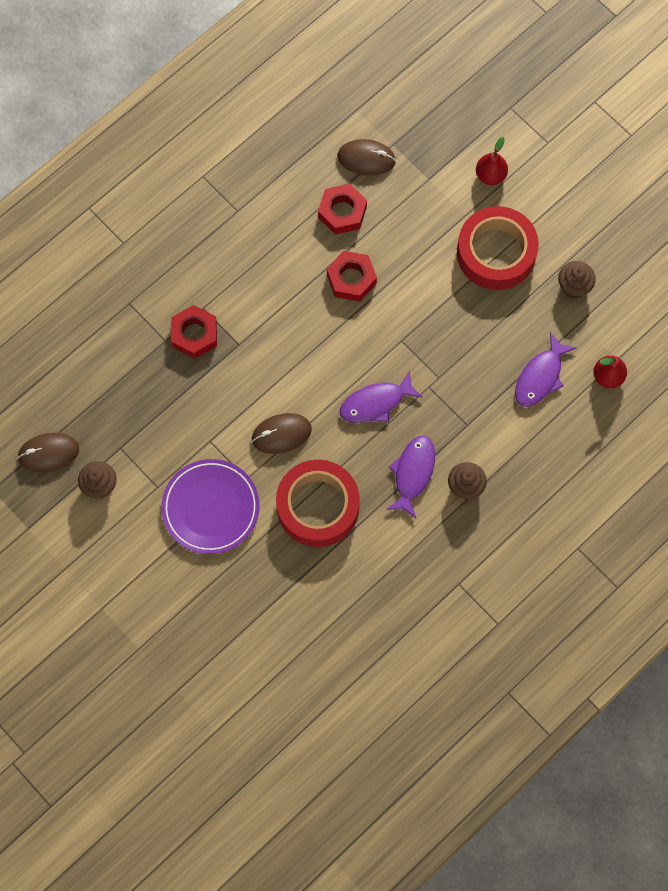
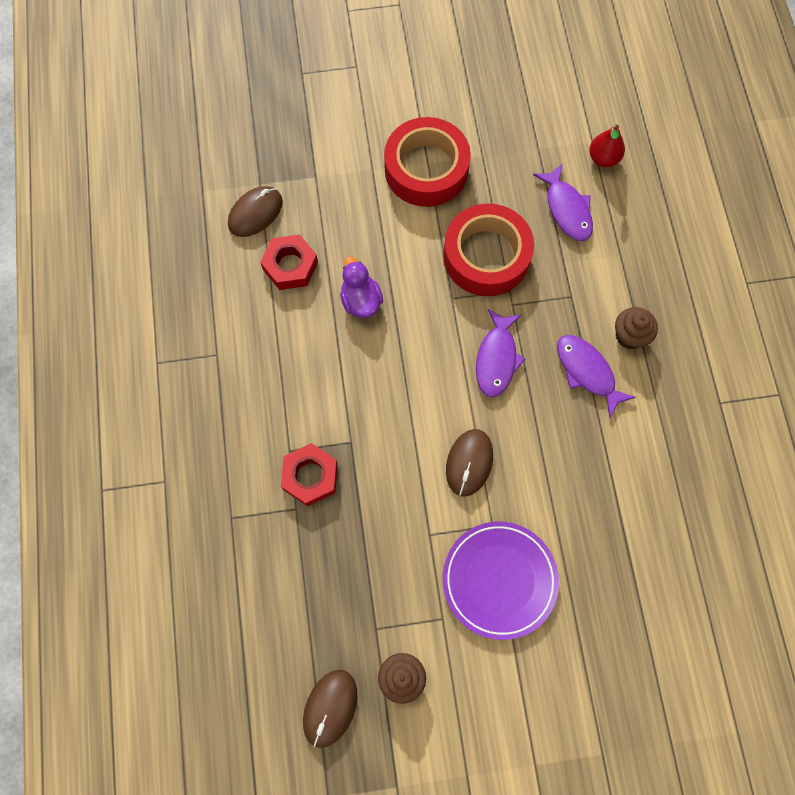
camera: 55 degrees left, 0 degrees up
red tape [276,460,360,547] -> red tape moved to [443,204,534,296]
red nut [327,251,377,302] -> purple duck [340,256,383,318]
red pear [476,137,508,185] -> none
brown cupcake [558,261,596,298] -> none

